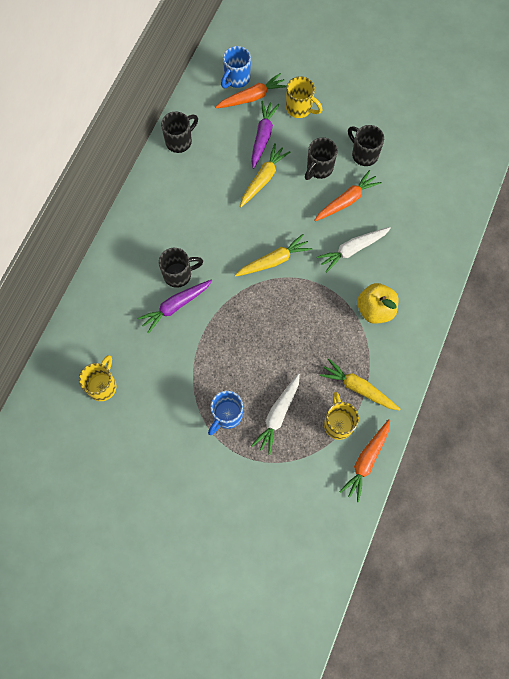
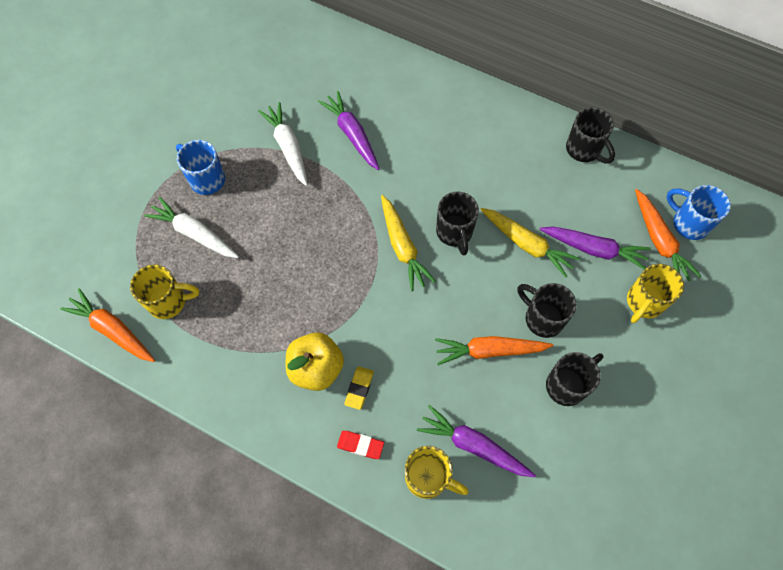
camera: 95 degrees right, 5 degrees down
yellow mug [79,355,116,401] -> yellow mug moved to [405,446,469,499]
black mug [159,248,203,288] -> black mug moved to [436,192,479,255]
orange carrot [314,170,382,221] -> orange carrot turned 120 degrees clockwise [435,336,553,365]
white carrot [317,227,391,272] -> white carrot moved to [258,102,308,186]
yellow carrot [319,359,401,410] -> none
none -> red eraser [337,431,384,459]
none -> yellow eraser [344,366,374,410]
none -> purple carrot [417,405,536,477]

